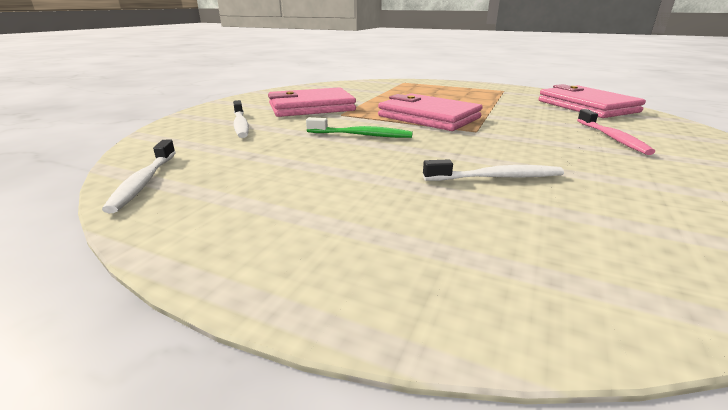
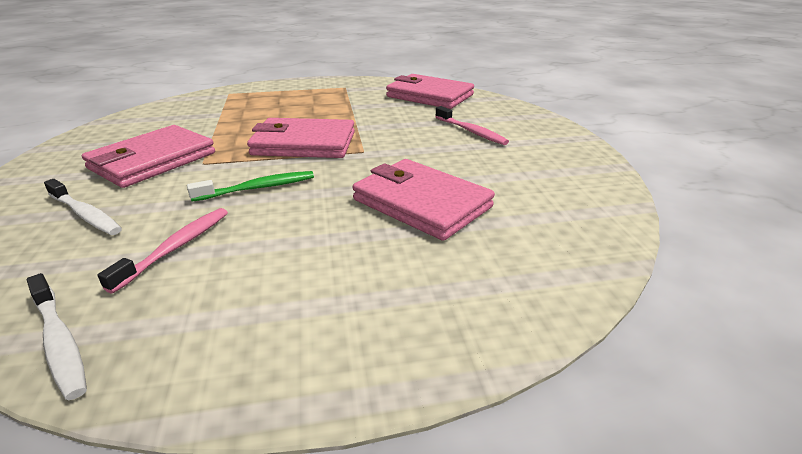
camera: 35 degrees left, 5 degrees up
white toothbrush [423,160,564,181] -> pink wallet [352,159,495,241]
none -> pink toothbrush [98,208,228,294]

